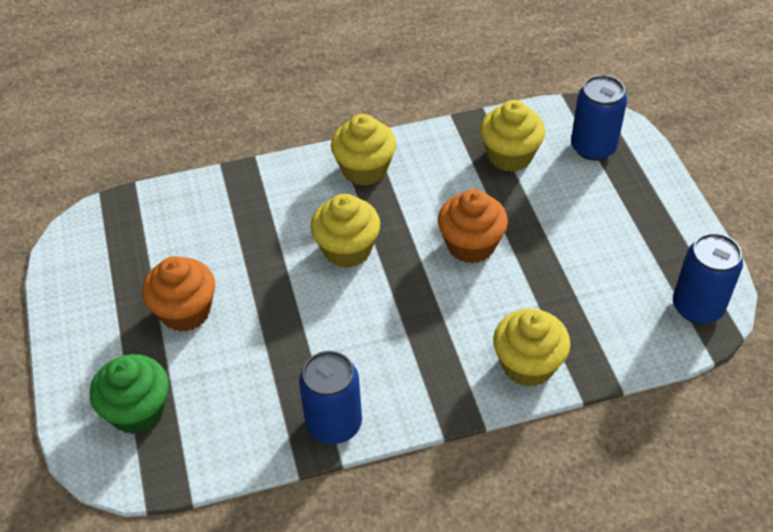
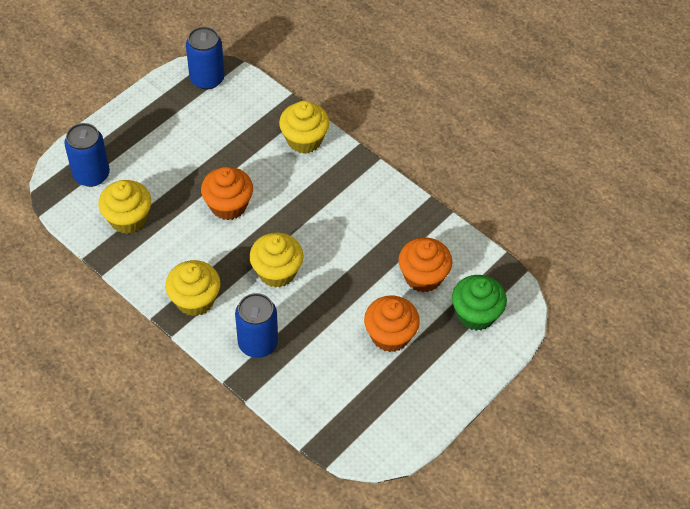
camera: 125 degrees left, 5 degrees up
blue can [299,351,362,444] -> blue can moved to [235,293,278,358]
none -> orange cupcake [398,237,453,292]

